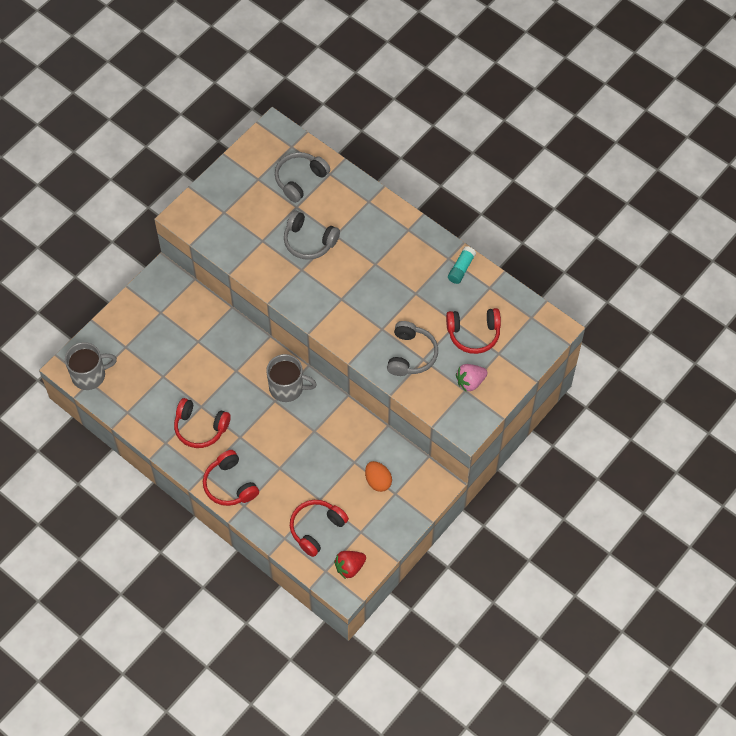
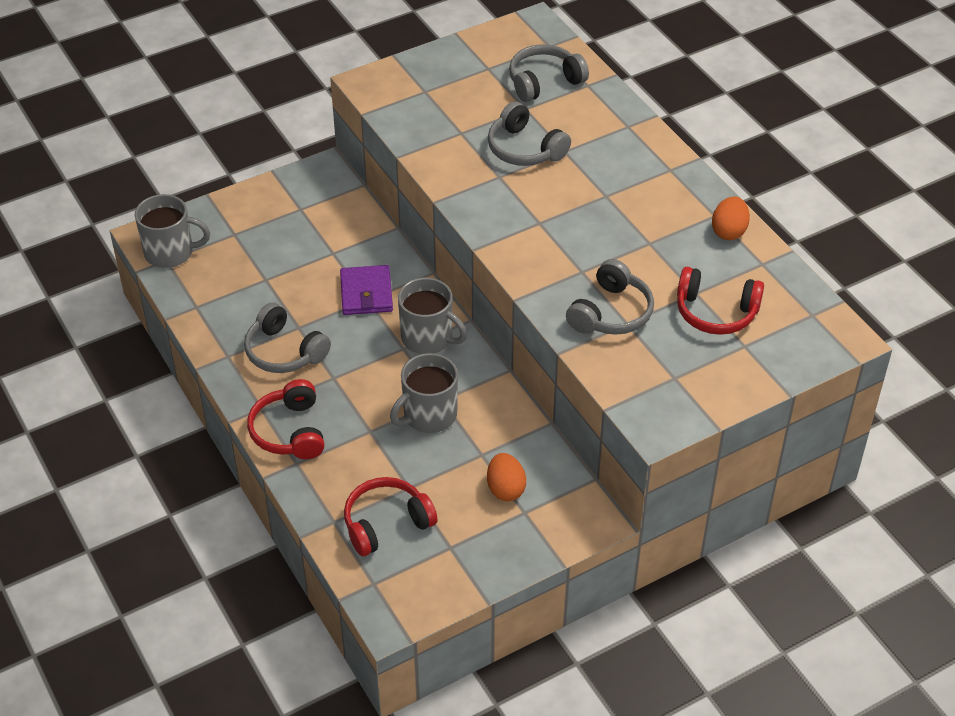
camera: 20 degrees right, 15 degrees down
red headphones [174,398,231,448] -> grey headphones [244,303,331,373]
red strawberry [334,551,366,579] -> none
turquoise glue stick [448,246,476,284] -> orange egg [712,196,750,240]
pink strawberry [456,364,488,392] -> none
none -> purple wallet [340,265,393,315]
none -> grey mug [390,353,458,433]

